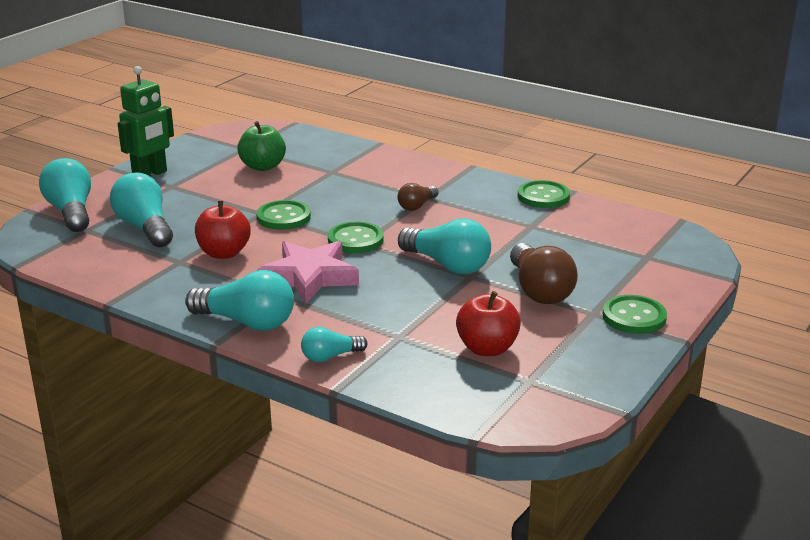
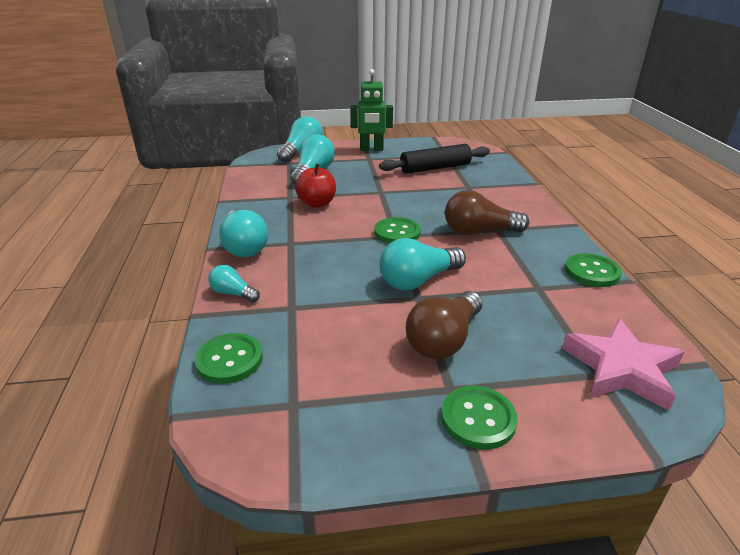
camera: 50 degrees right, 5 degrees up
green apple [237,121,286,171] -> black rolling pin [379,144,490,174]
green button [256,200,311,230] -> green button moved to [195,333,263,384]
pink star [257,241,359,303] -> pink star moved to [562,318,685,411]
brown light bulb [397,183,438,211] -> brown light bulb [445,190,529,235], size x1.79
turquoise light bulb [398,218,491,274] -> turquoise light bulb turned 60 degrees clockwise [380,238,466,290]
red apple [456,291,521,356] -> none

